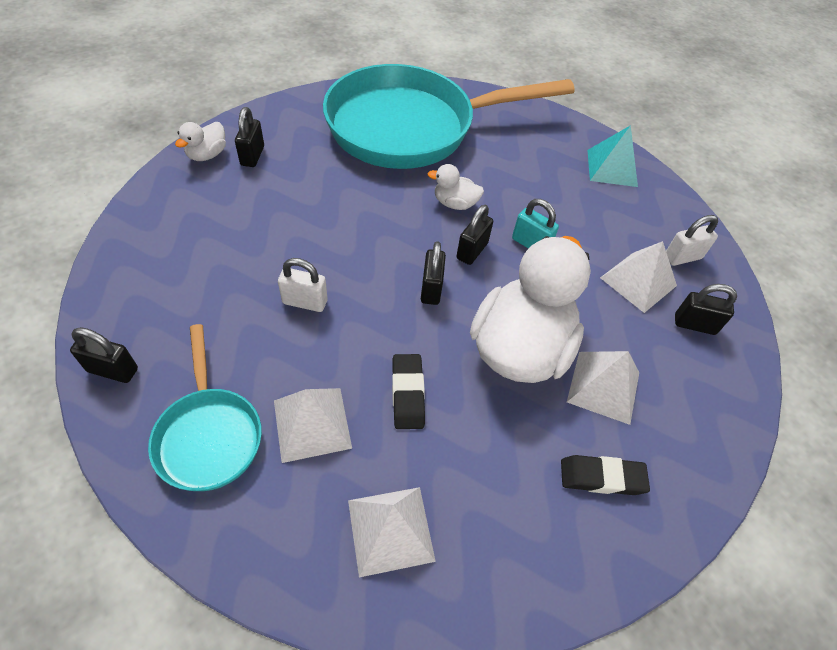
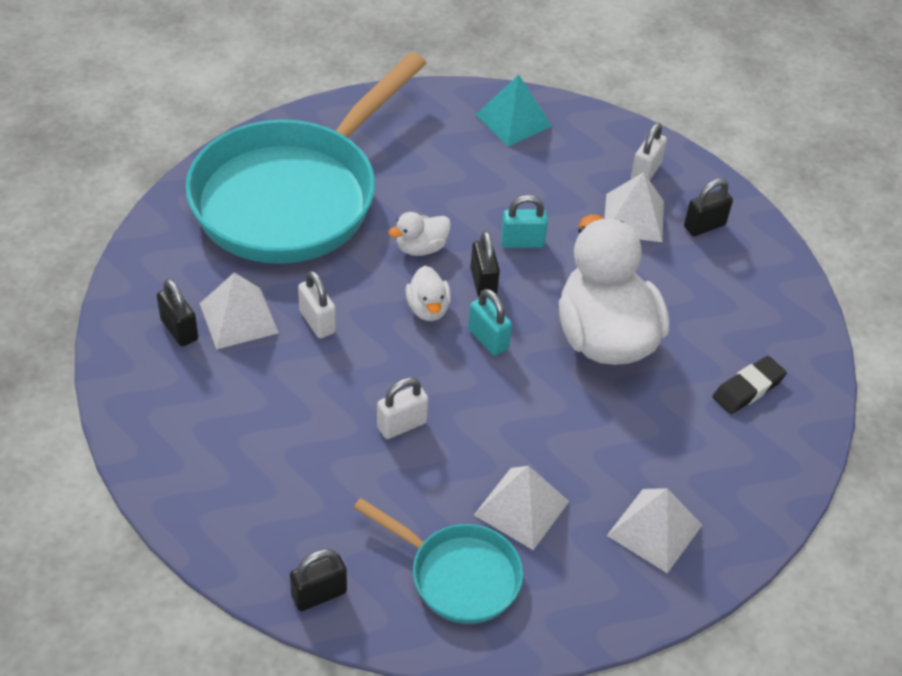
camera: 40 degrees left, 5 degrees down
white duck [175,122,226,161] -> white duck moved to [406,266,451,321]
black eraser [392,354,425,429] -> none
black padlock [421,241,446,305] -> turquoise padlock [468,289,512,356]
white pyramid [567,351,639,425] -> white pyramid moved to [199,273,279,350]
none -> white padlock [298,271,336,338]

